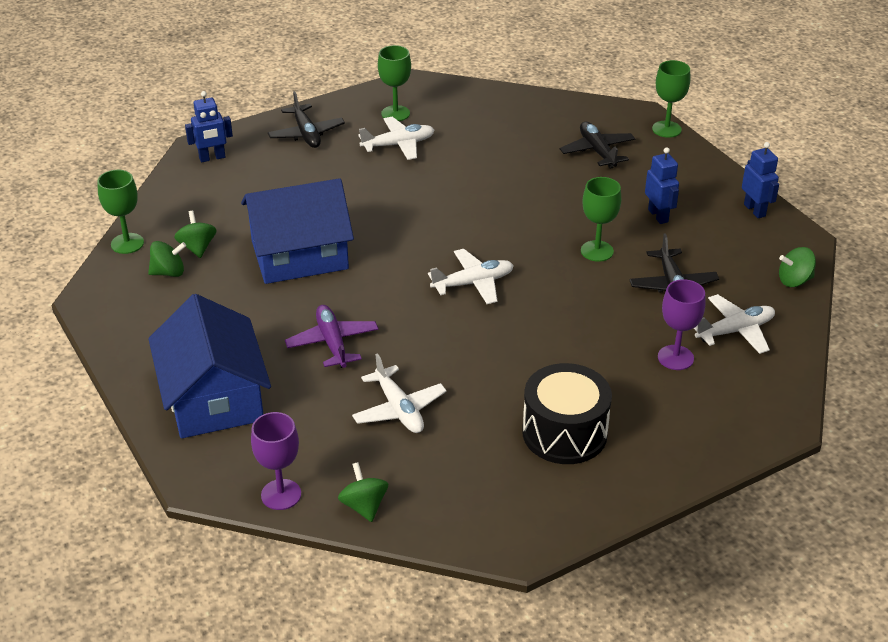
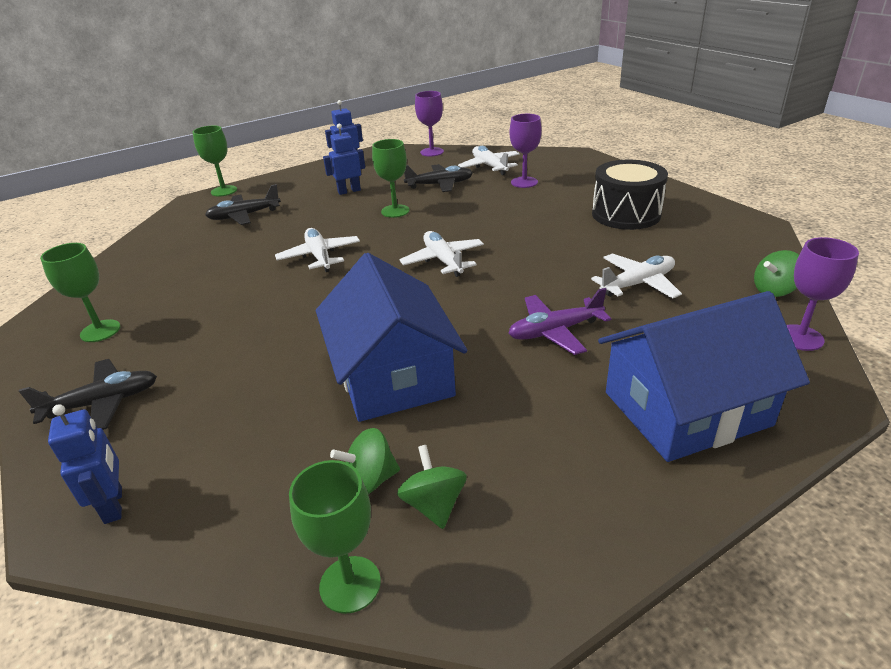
camera: 90 degrees left, 5 degrees down
white plane [358,117,434,160] -> white plane moved to [275,228,360,272]
green spinning top [779,247,816,287] -> purple goblet [415,91,444,157]

